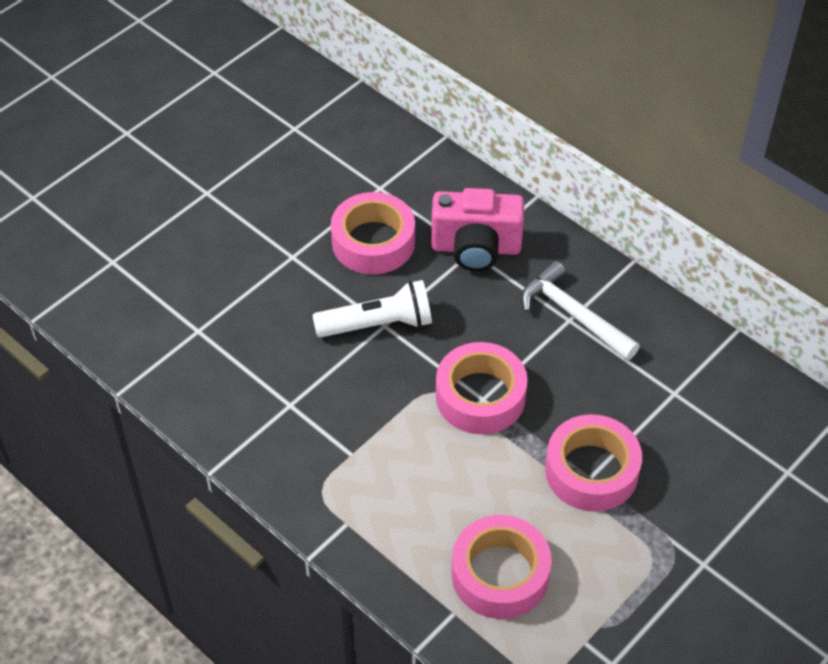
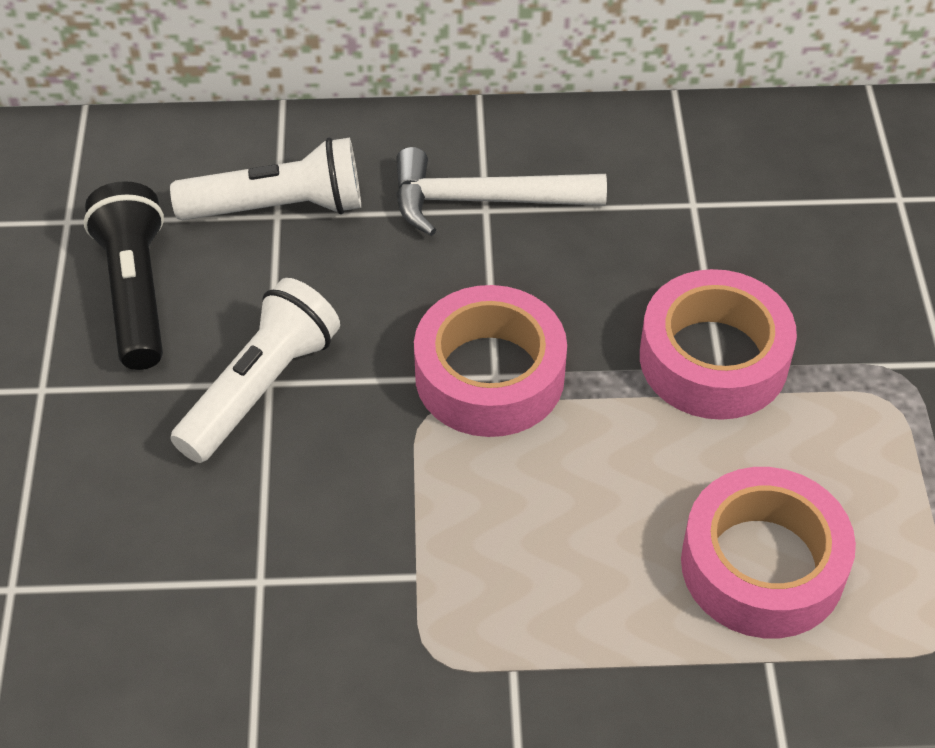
camera: 45 degrees left, 0 degrees up
pink tape [331,192,415,275] -> black flashlight [84,181,164,370]
pink camera [431,188,524,271] -> white flashlight [170,138,361,220]

